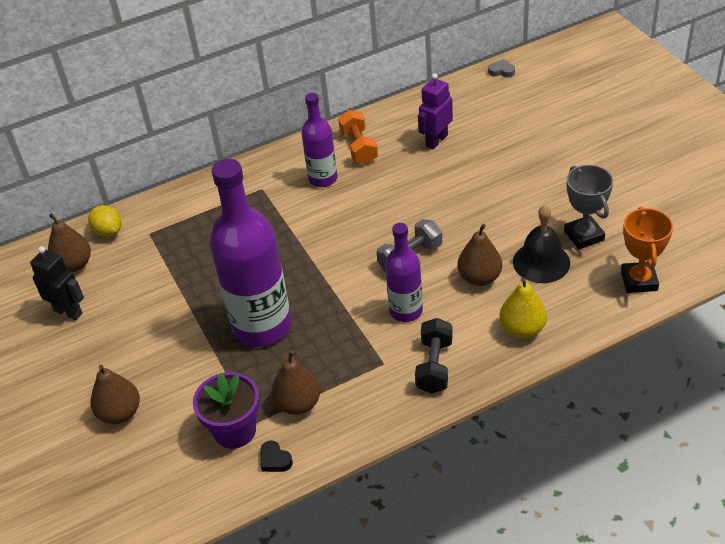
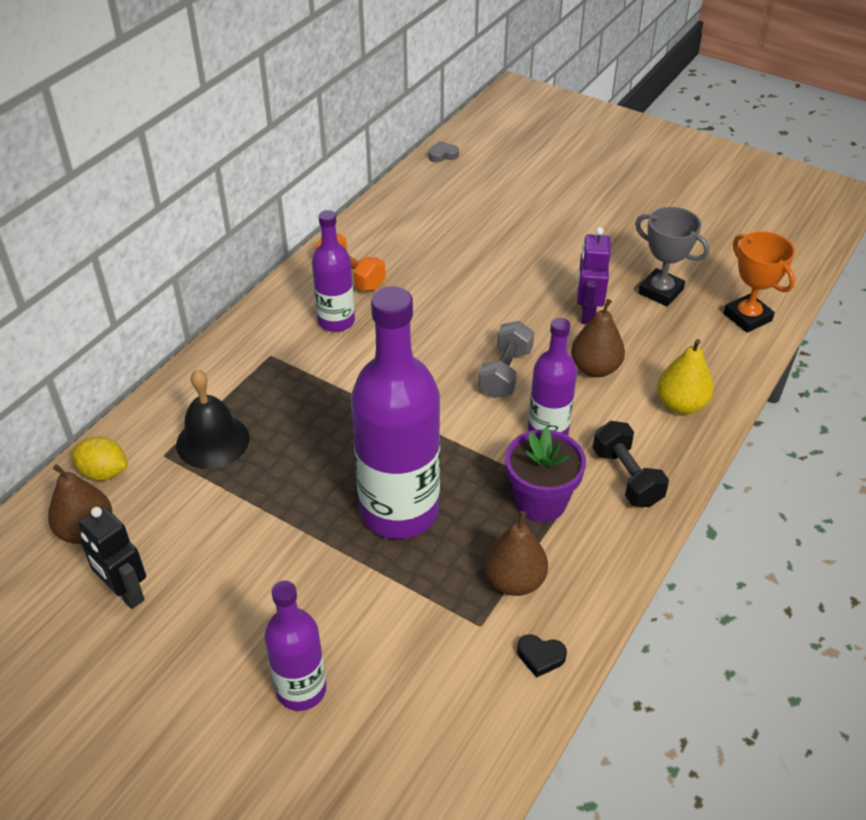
camera: 35 degrees left, 0 degrees up
black robot [30,246,84,320] -> black robot turned 135 degrees counterclockwise [78,507,146,609]
brown pear [90,365,140,424] -> purple bottle [264,580,327,711]
purple flower pot [193,372,260,449] -> purple flower pot moved to [505,427,586,522]
purple robot [418,73,453,149] -> purple robot moved to [577,227,611,324]
black bell [513,205,570,283] -> black bell moved to [176,370,249,469]

